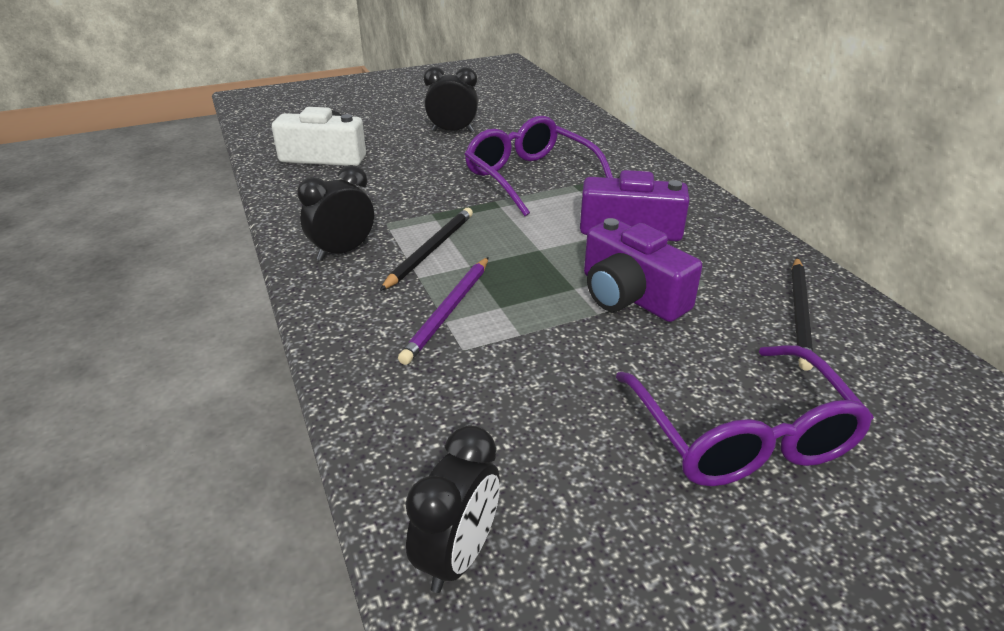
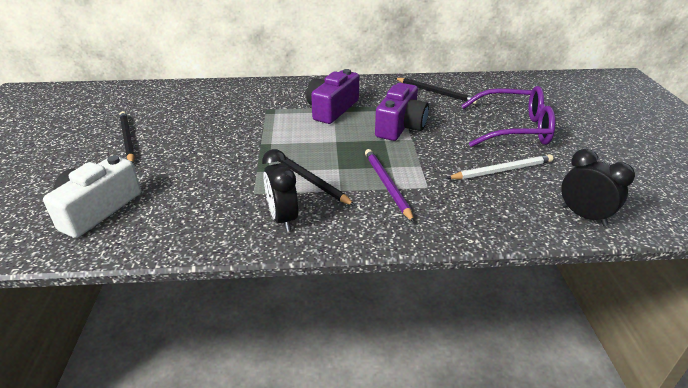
camera: 70 degrees left, 0 degrees up
purple pencil [398,257,489,365] -> purple pencil turned 150 degrees counterclockwise [365,149,414,222]
black clock [424,67,478,132] -> black pencil [120,111,135,163]
purple glasses [465,116,613,216] -> none
purple camera [584,218,702,322] -> purple camera turned 45 degrees counterclockwise [375,83,429,141]
none -> white pencil [446,154,553,180]

